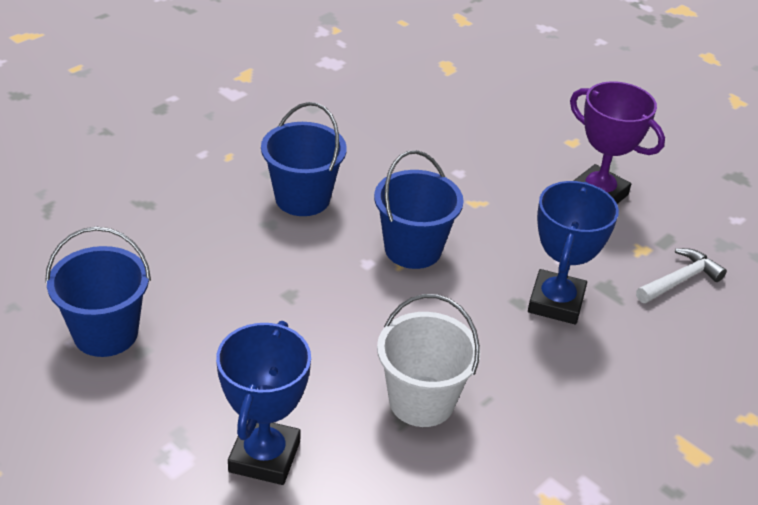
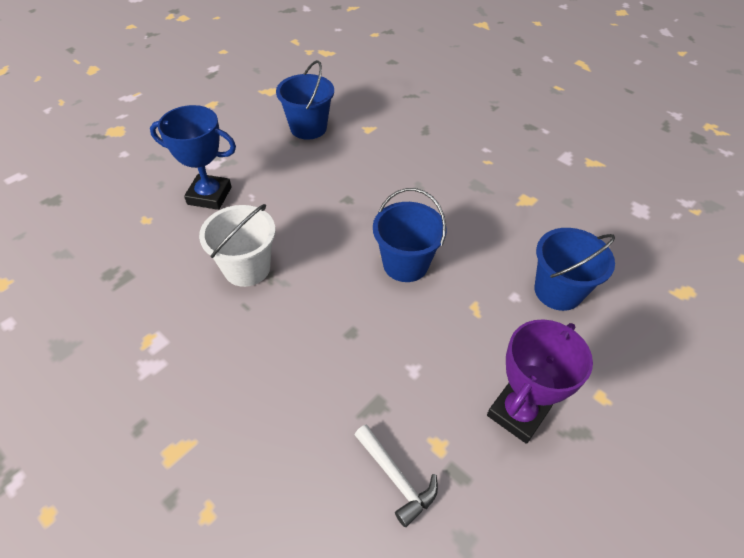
camera: 90 degrees right, 10 degrees up
blue bucket [261,102,347,216] -> blue bucket moved to [534,228,615,311]
blue trophy [528,181,619,325] -> none

